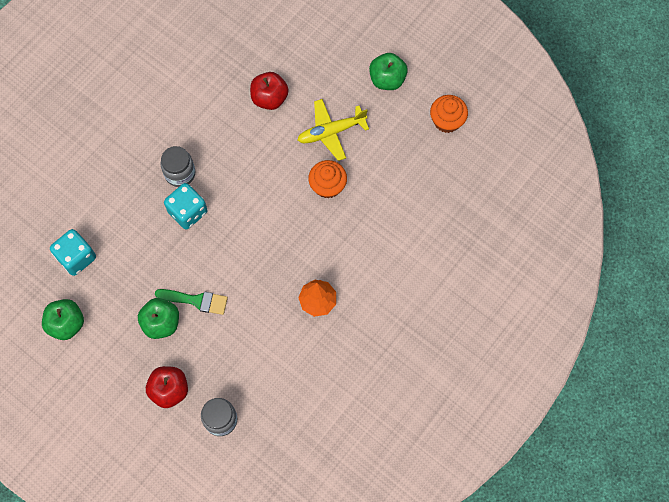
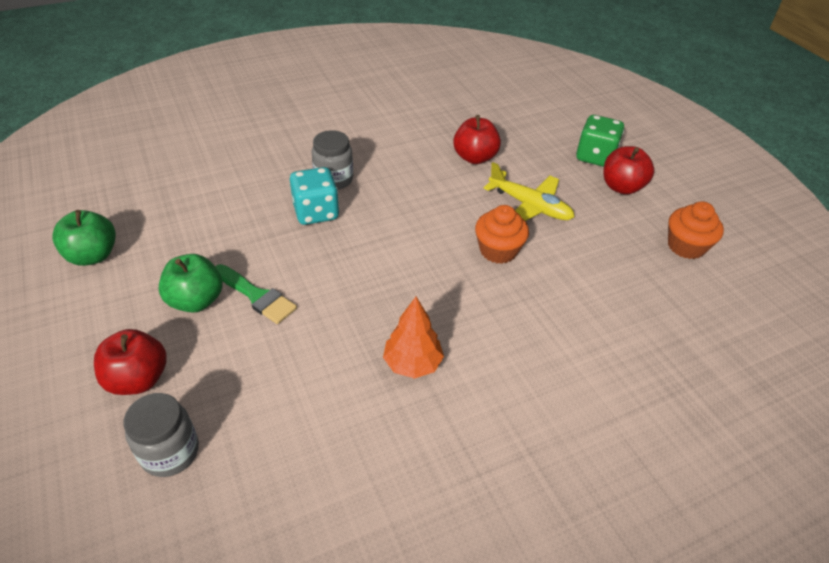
camera: 25 degrees right, 25 degrees down
turquoise dice [50,229,96,276] -> none
yellow plane [297,99,369,161] -> yellow plane turned 150 degrees counterclockwise [484,162,575,221]
green apple [369,53,408,90] -> red apple [603,146,654,195]
none -> green dice [576,115,624,167]

